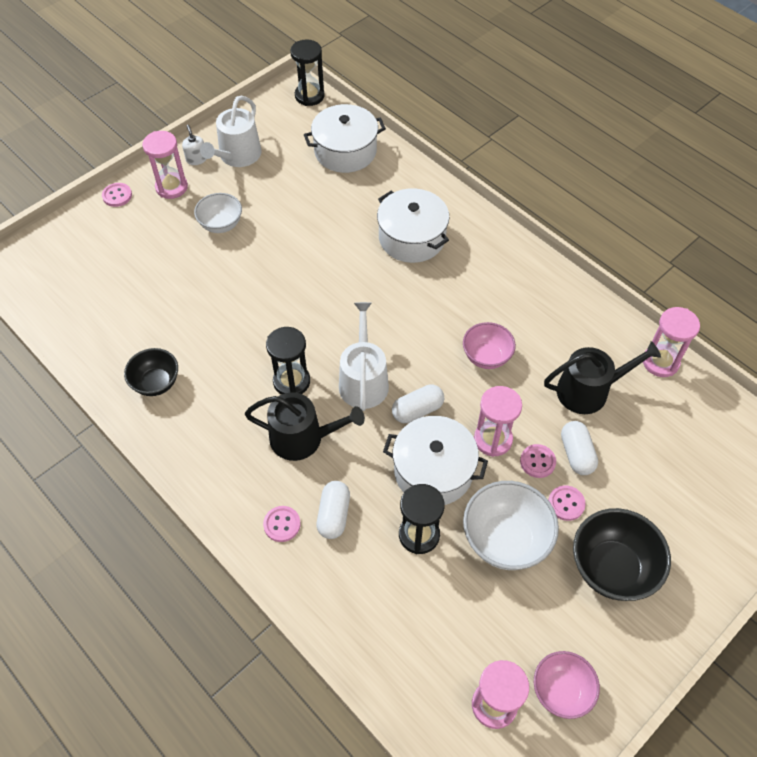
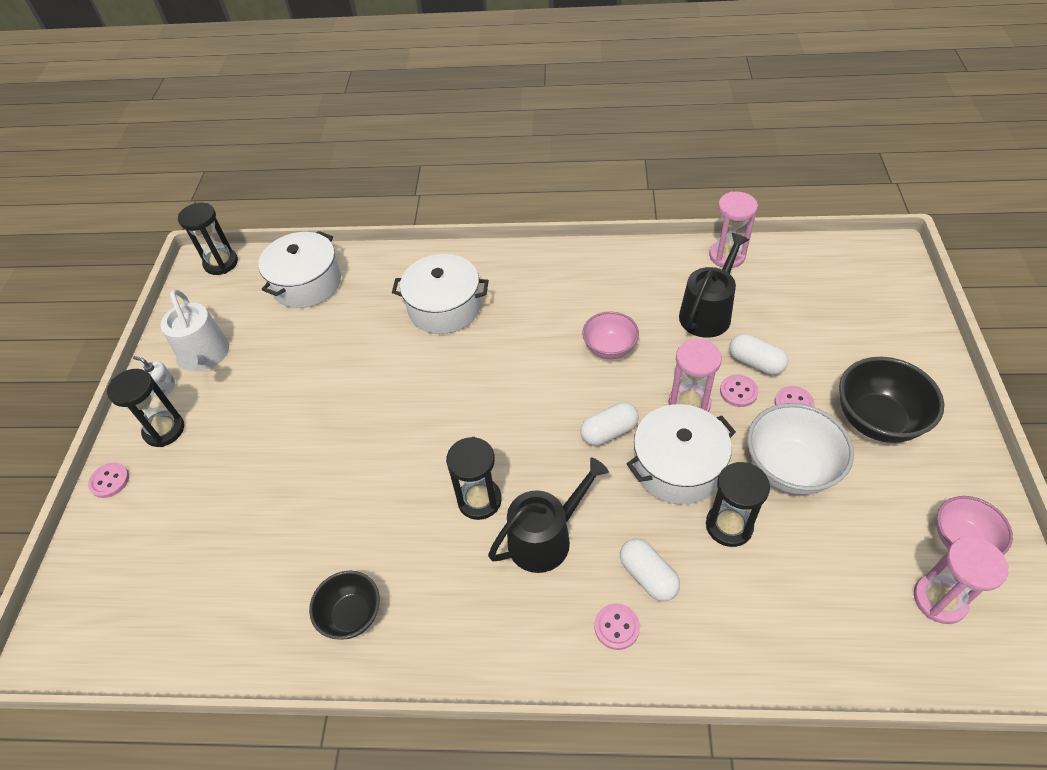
camera: 40 degrees left, 5 degrees down
pink hourglass [142,131,188,199] -> black hourglass [107,369,184,447]
white bowl [194,193,242,233] -> none
white watering can [339,302,389,411] -> none
white capsule [392,384,444,423] -> white capsule turned 45 degrees clockwise [580,402,639,446]

